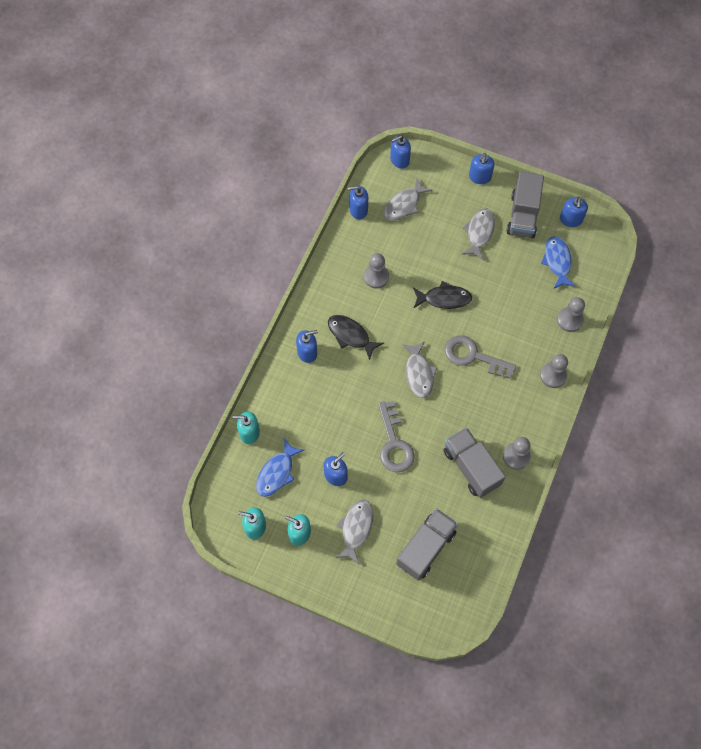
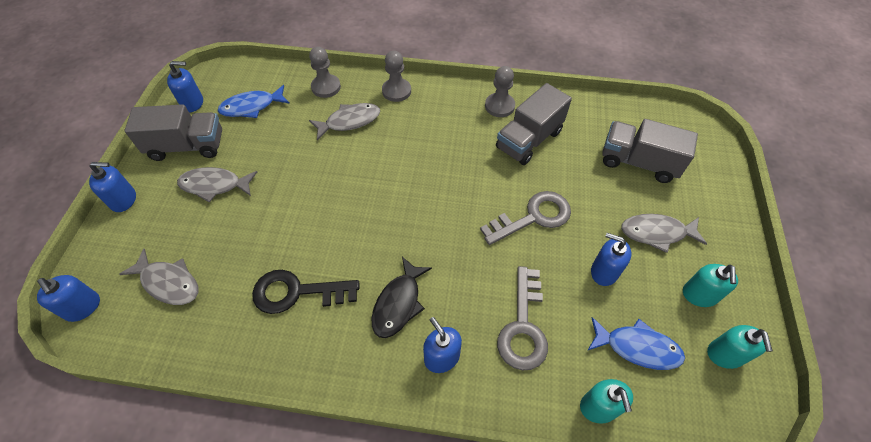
camera: 105 degrees left, 10 degrees down
blue soap dispenser [348,186,368,219] -> none
grey pawn [364,253,389,289] -> black key [252,270,359,314]
grey fish [402,341,437,398] -> grey fish moved to [309,103,380,140]
black fish [413,281,472,309] -> none
grey key [445,335,516,379] -> grey key moved to [497,266,548,371]

